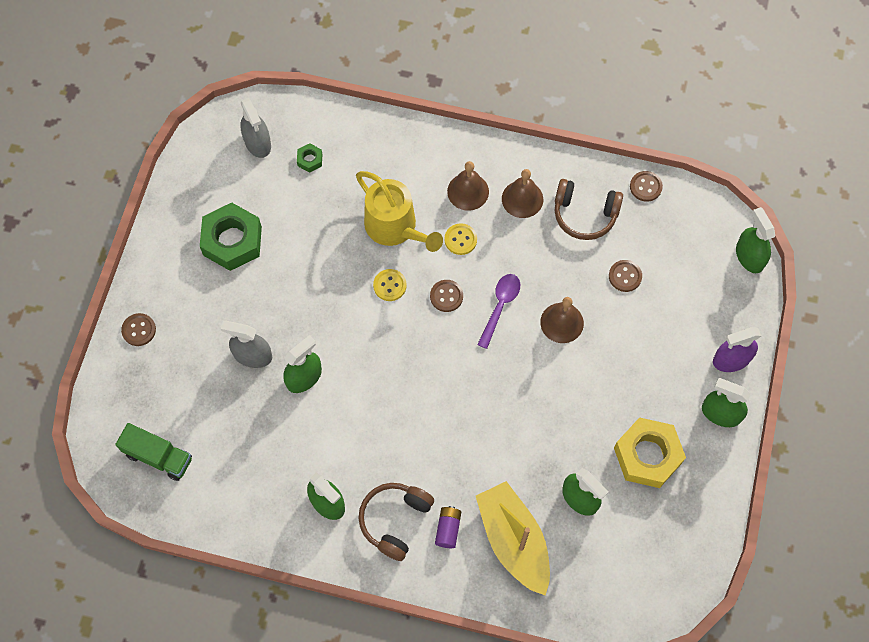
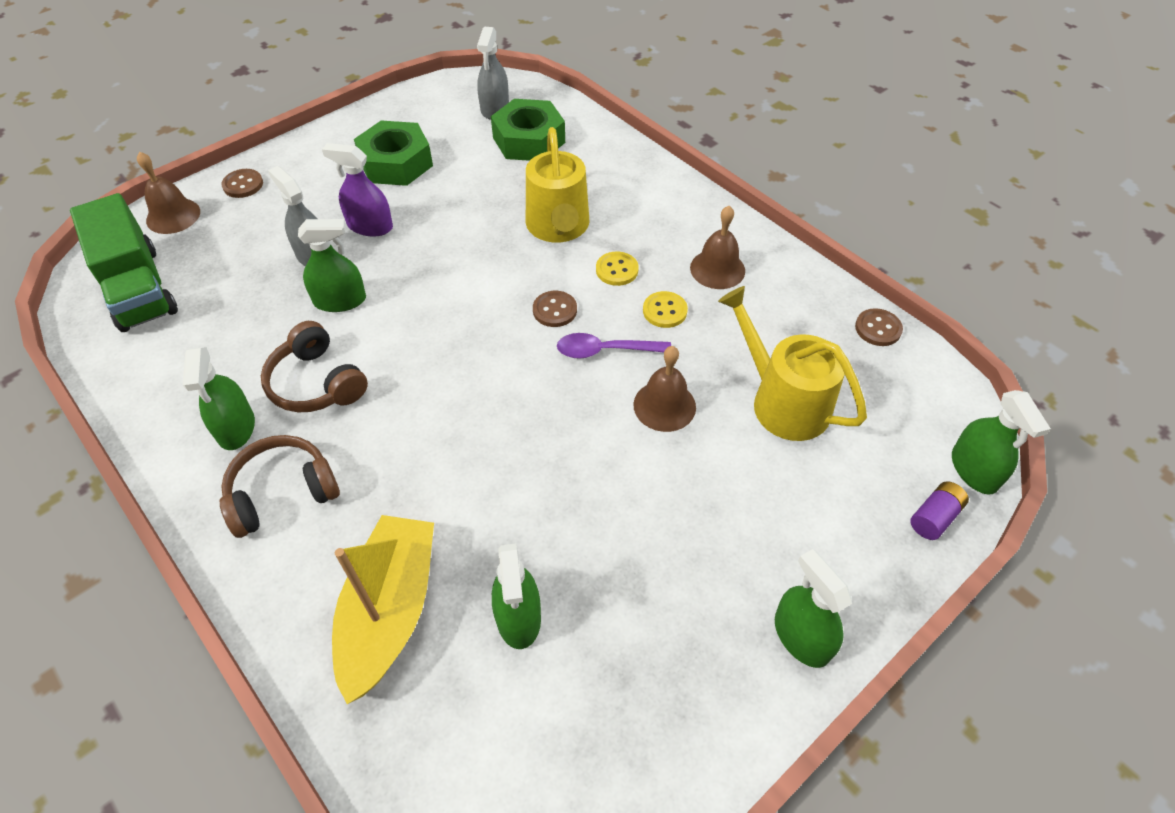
camera: 35 degrees right, 15 degrees down
green truck [115,423,192,481] -> green truck [70,193,178,332], size x1.52
green nut [297,143,322,173] -> green nut [491,99,565,161], size x2.26
yellow button [373,269,407,301] -> yellow button moved to [643,291,688,328]
purple battery [435,506,461,548] -> purple battery moved to [910,481,969,540]
brown bell [447,161,489,211] -> brown bell moved to [137,152,200,234]
purple spoon [477,274,520,349] -> purple spoon turned 150 degrees counterclockwise [557,333,671,359]
brown headphones [555,179,623,240] -> brown headphones moved to [261,321,368,412]
brown button [609,260,642,292] -> yellow watering can [718,286,867,441]
yellow nut [614,417,686,488] -> none
purple spray bottle [713,327,761,372] -> purple spray bottle moved to [322,143,393,237]
green spray bottle [736,207,775,273] -> green spray bottle turned 150 degrees clockwise [952,390,1051,495]

